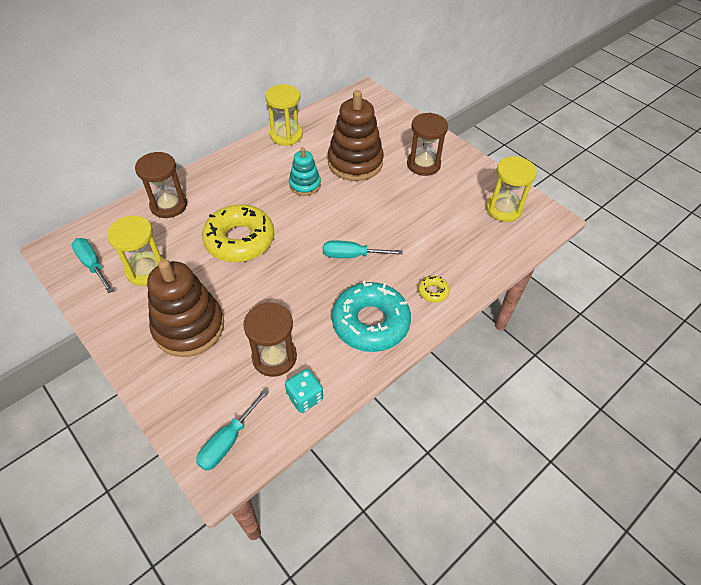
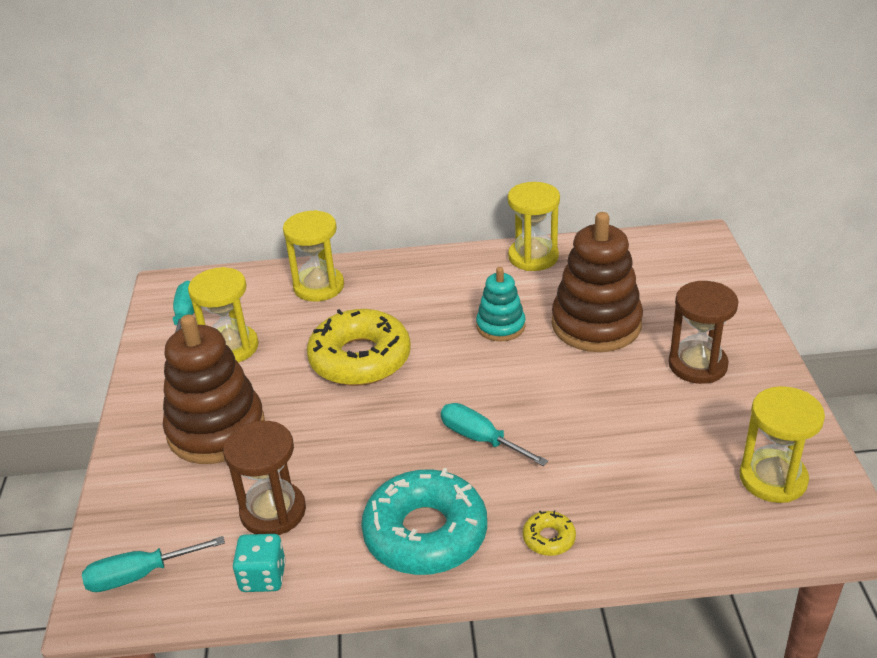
camera: 40 degrees right, 15 degrees down
brown hourglass [135,152,187,218] -> yellow hourglass [283,210,344,302]

